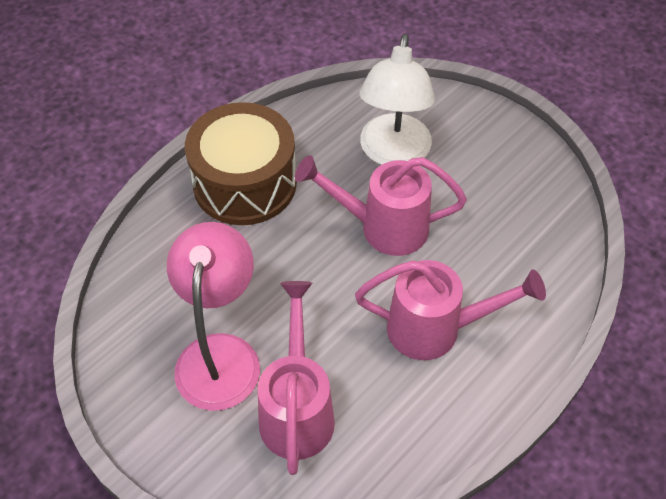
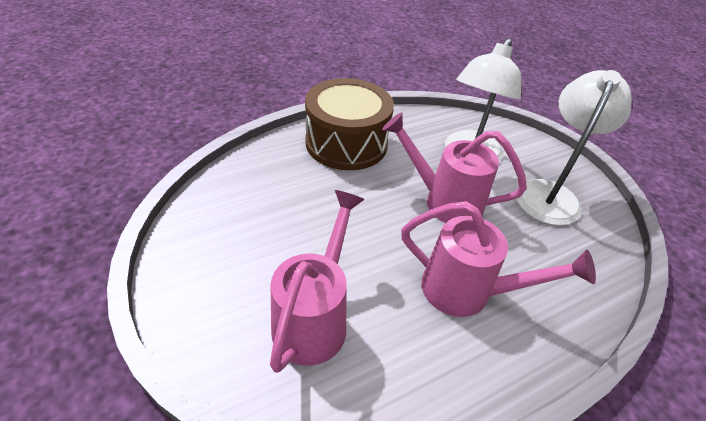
camera: 15 degrees right, 10 degrees down
pink lamp [167,222,260,411] -> none
none -> white lamp [516,70,632,226]

